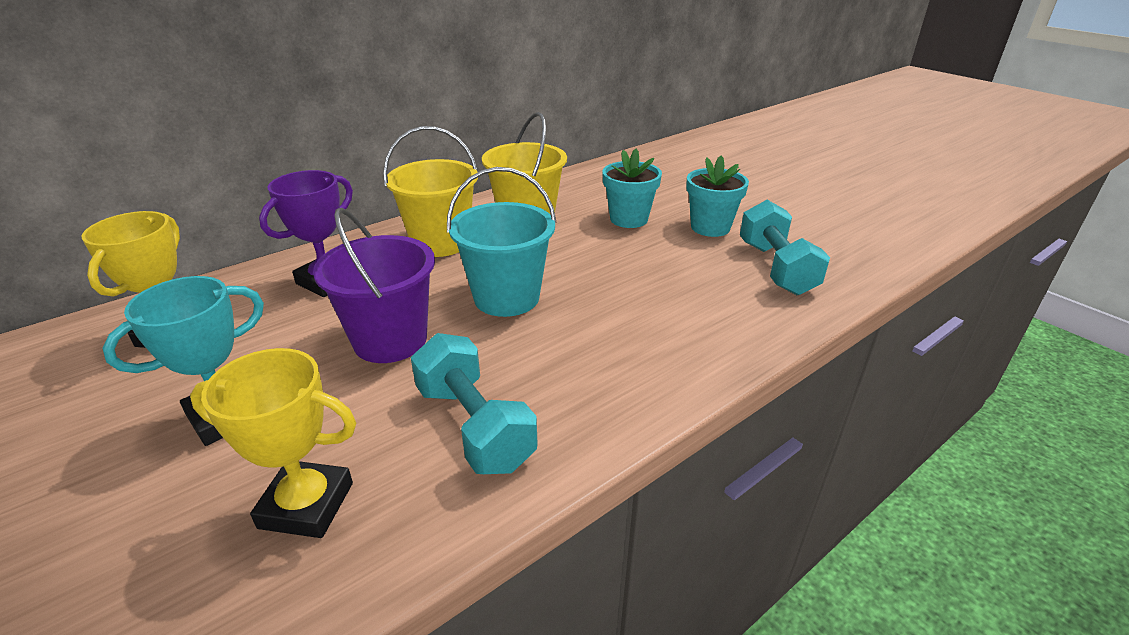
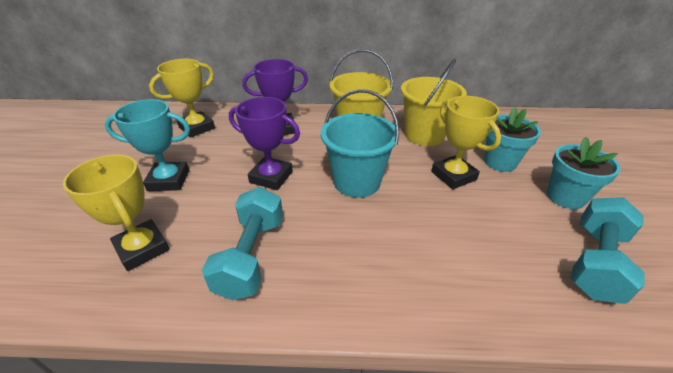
camera: 40 degrees right, 5 degrees up
purple bucket [313,208,435,363] -> purple trophy [229,97,300,190]
none -> yellow trophy [431,96,501,189]

